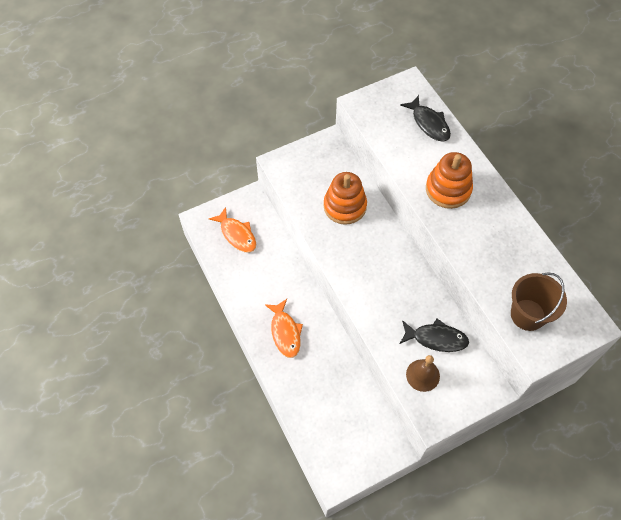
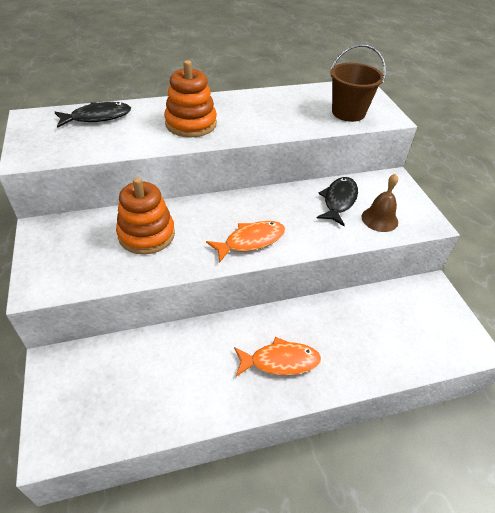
camera: 80 degrees left, 15 degrees down
orange fish [209,207,256,253] -> orange fish moved to [206,221,285,263]

